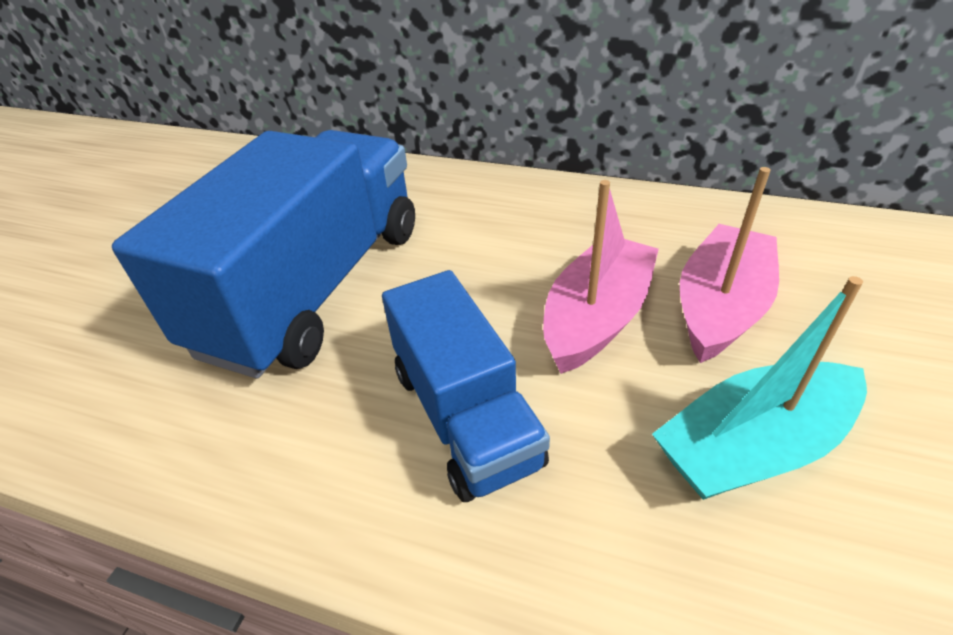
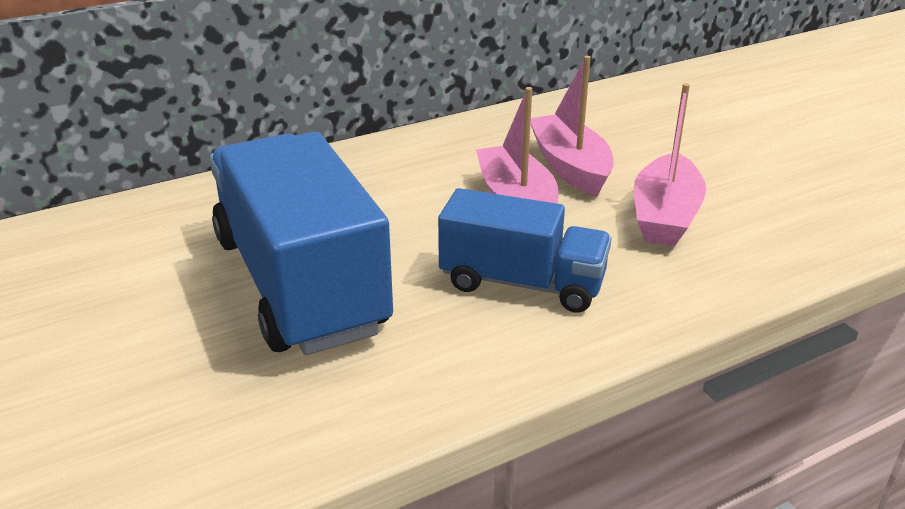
camera: 50 degrees left, 10 degrees down
turquoise boat [652,276,867,500] -> pink boat [634,83,706,247]

